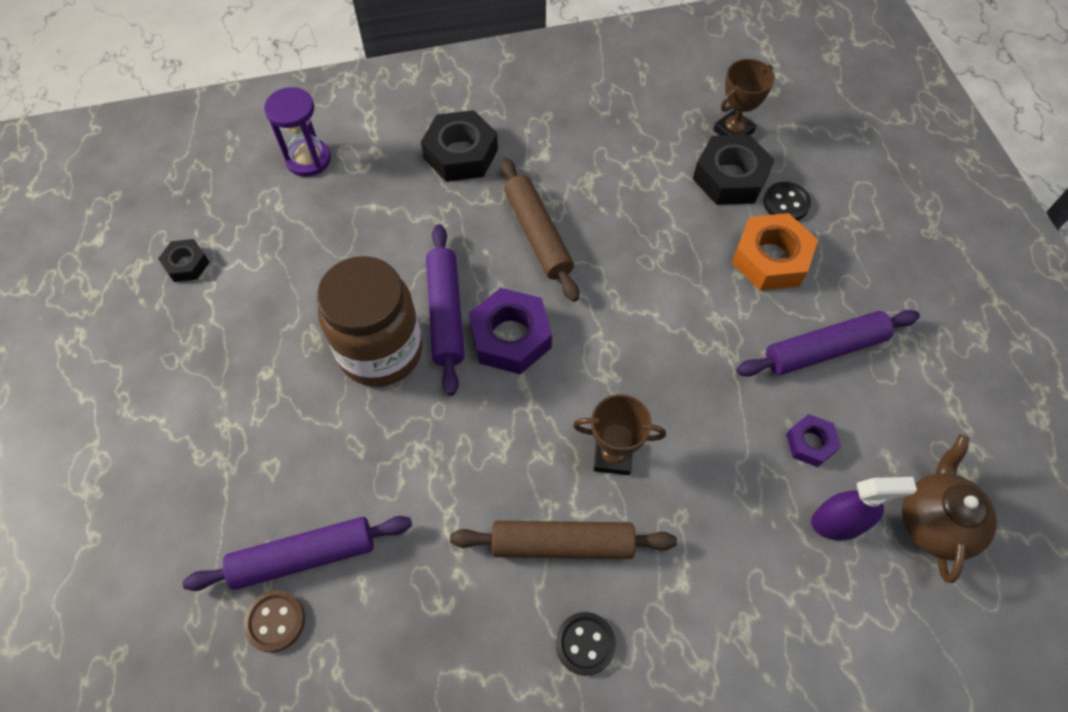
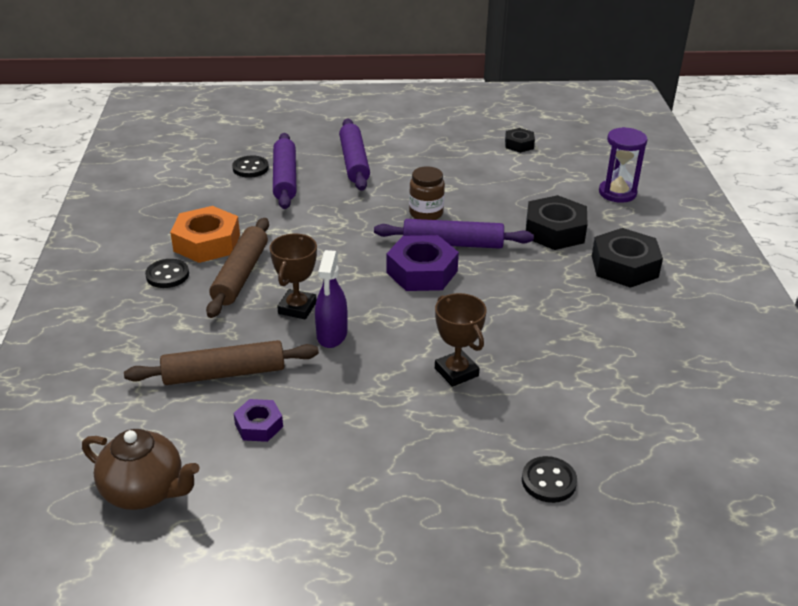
camera: 100 degrees right, 25 degrees down
brown button [243,590,305,653] -> black button [232,156,269,178]
brown jar [317,256,422,387] -> brown jar [409,166,445,220], size x0.52
brown rolling pin [500,157,579,302] -> brown rolling pin moved to [124,340,319,385]
black nut [693,135,775,205] -> black nut moved to [526,195,587,250]
brown trophy [713,59,775,136] -> brown trophy moved to [435,293,487,387]
orange nut [732,213,818,291] -> orange nut moved to [170,206,240,263]
purple rolling pin [737,310,920,377] -> purple rolling pin moved to [339,119,370,191]
purple spray bottle [811,477,917,540] -> purple spray bottle moved to [315,250,348,348]

